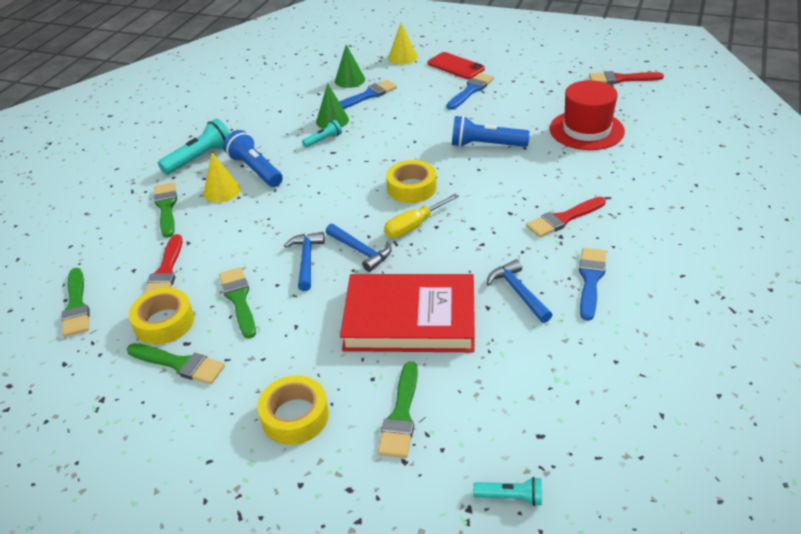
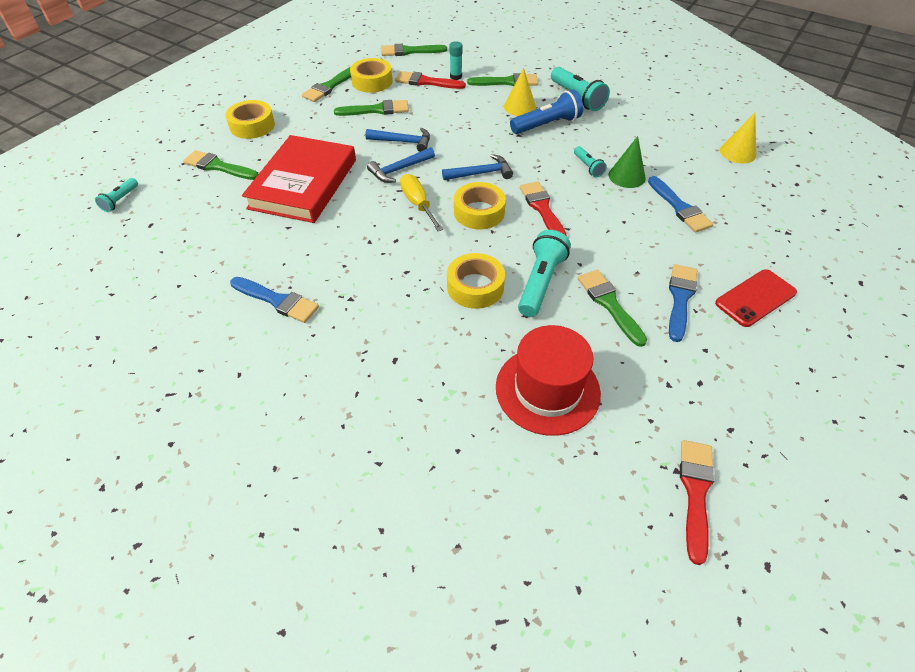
camera: 100 degrees right, 10 degrees up
green cone [335,45,365,88] -> none
yellow cone [388,23,418,64] -> yellow cone moved to [720,113,756,164]
blue brush [447,73,494,110] -> blue brush turned 120 degrees counterclockwise [669,264,697,342]
blue flashlight [452,115,530,147] -> turquoise flashlight [518,230,571,317]
blue hammer [487,259,552,323] -> blue hammer moved to [442,154,513,180]
red brush [526,197,606,238] -> red brush moved to [520,181,567,236]
none -> yellow tape [447,253,505,309]
none -> turquoise glue stick [449,41,463,80]
none -> green brush [578,270,647,347]

